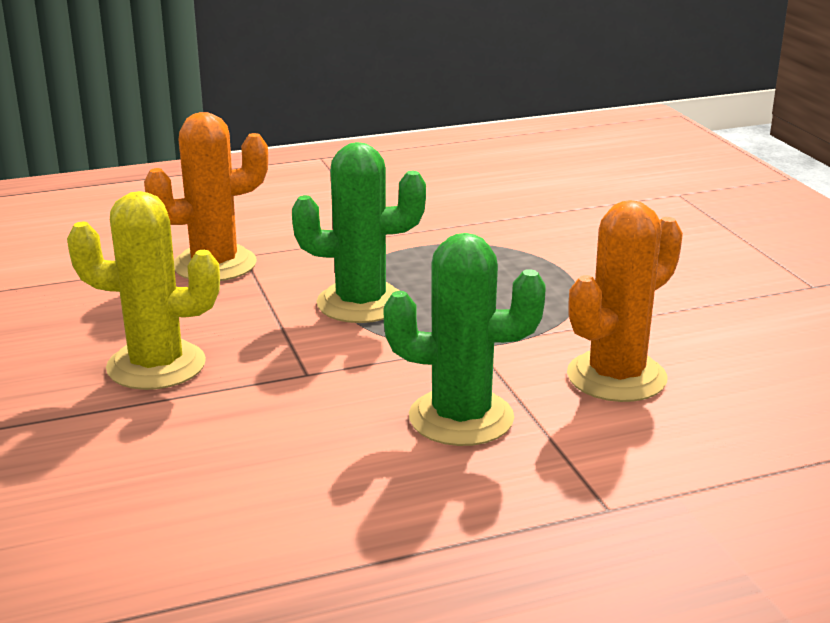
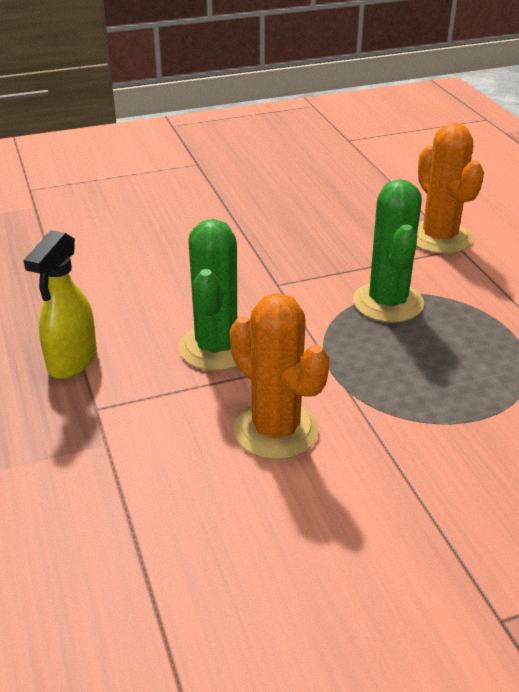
camera: 90 degrees right, 10 degrees up
yellow cactus [67,191,220,390] -> none
none -> yellow spray bottle [23,230,97,379]

